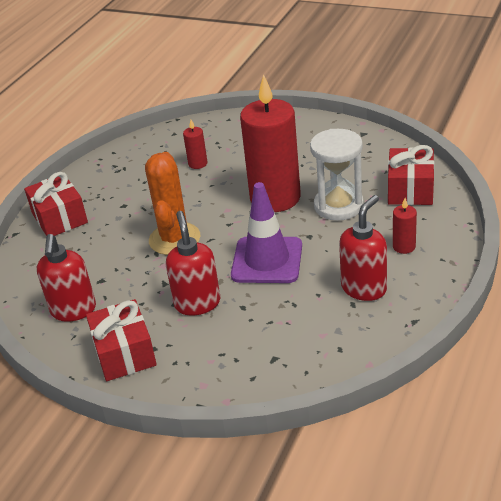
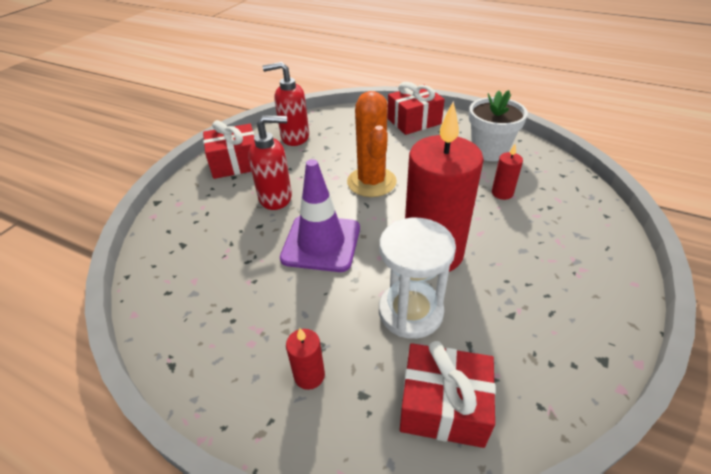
camera: 90 degrees right, 5 degrees up
orange cactus [145,152,200,255] -> orange cactus turned 75 degrees clockwise [347,91,397,197]
red soap dispenser [339,195,387,301] -> none
none -> white flower pot [469,90,528,161]

